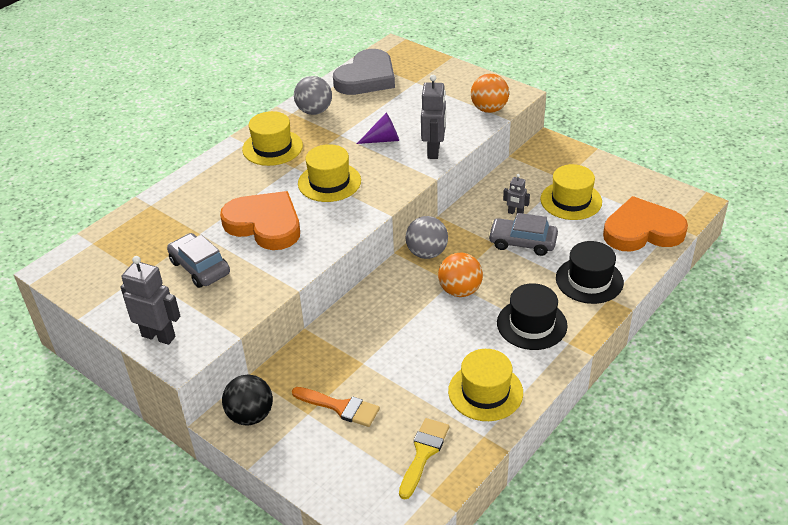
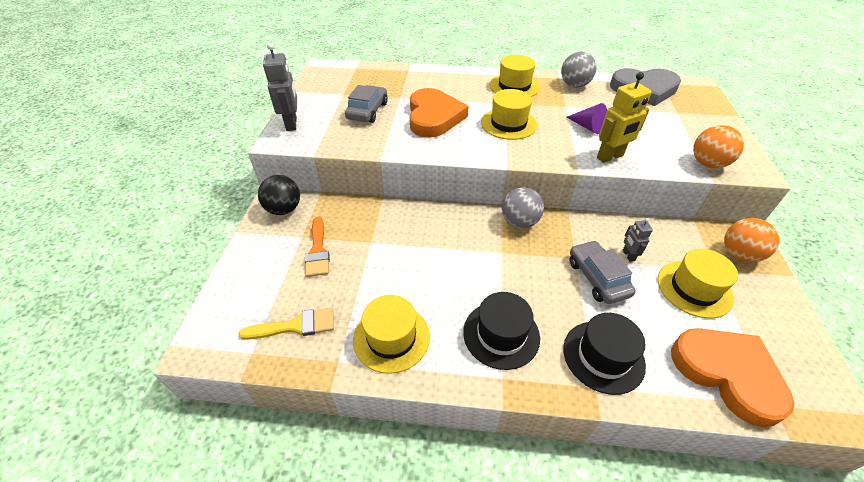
camera: 55 degrees right, 5 degrees up
grey robot [421,75,446,159] -> yellow robot [597,72,652,163]
orange ball [438,253,483,297] -> orange ball moved to [724,218,779,262]

